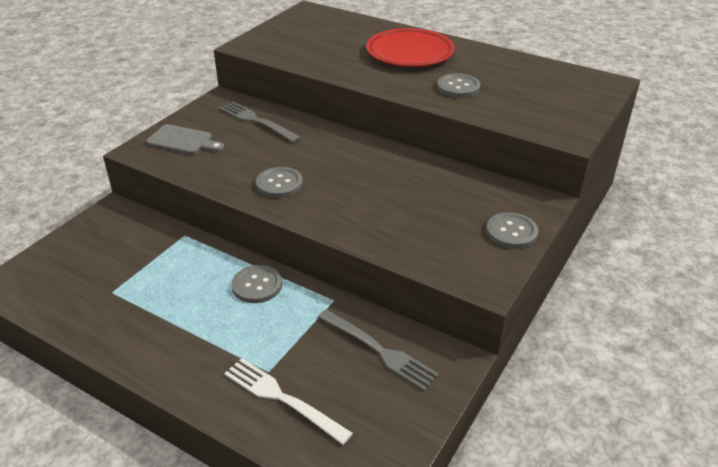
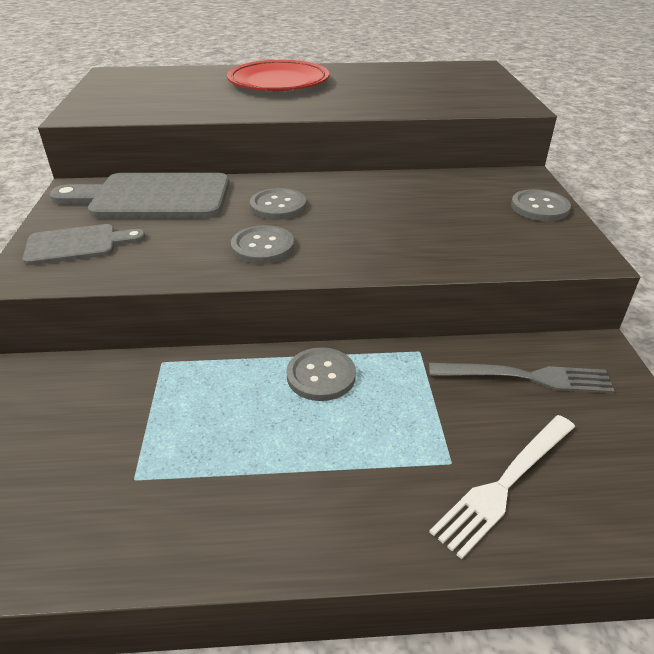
camera: 35 degrees left, 0 degrees up
grey fork [220,102,301,143] -> grey cutting board [50,173,229,218]
white fork [224,358,353,445] -> white fork turned 45 degrees counterclockwise [429,415,575,559]
grey button [437,73,480,98] -> grey button moved to [250,188,306,220]

